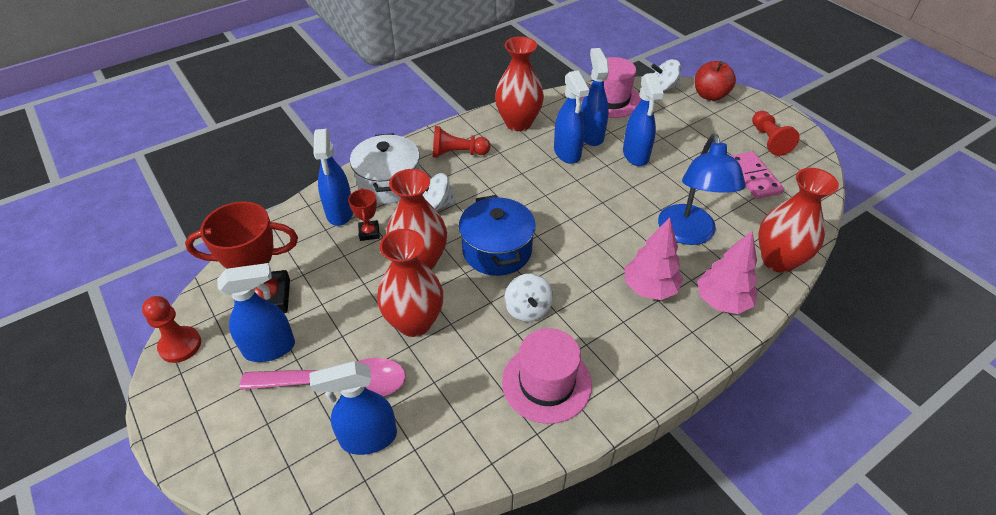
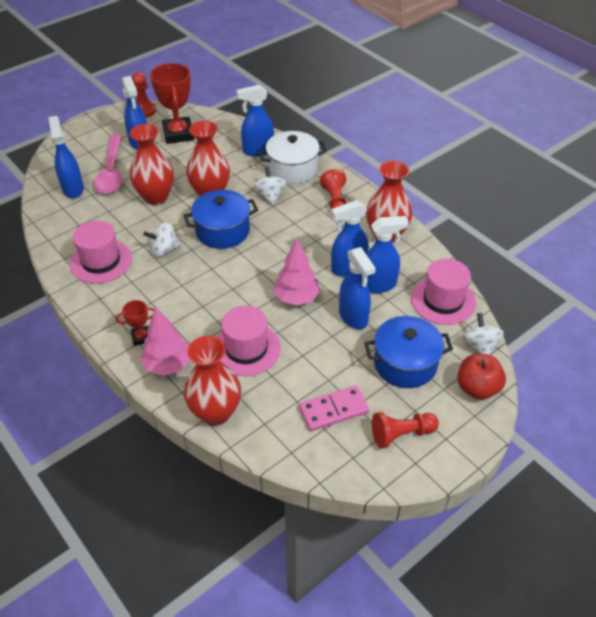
camera: 85 degrees right, 0 degrees up
red trophy [348,188,380,241] -> red trophy moved to [116,300,155,346]
blue spray bottle [623,73,664,166] -> blue spray bottle turned 105 degrees counterclockwise [339,247,376,329]
pink tree [625,217,683,300] -> pink tree moved to [274,239,320,306]
blue lamp [658,134,746,245] -> pink hat [217,306,281,376]
none -> blue pot [364,316,453,388]

